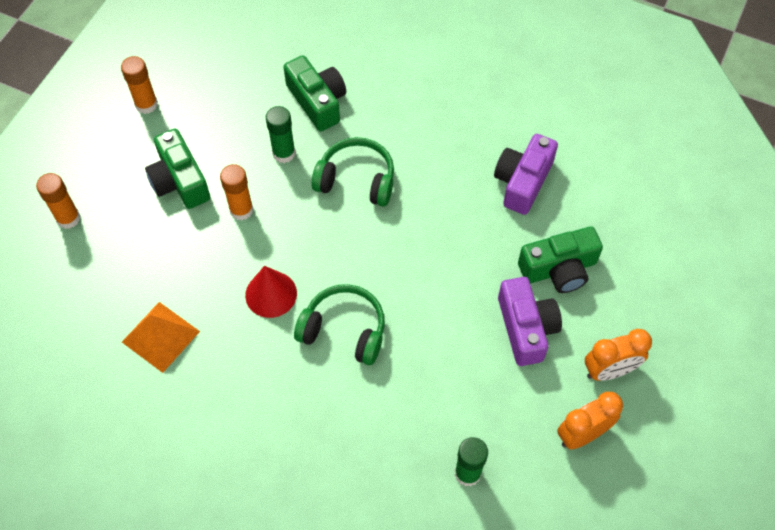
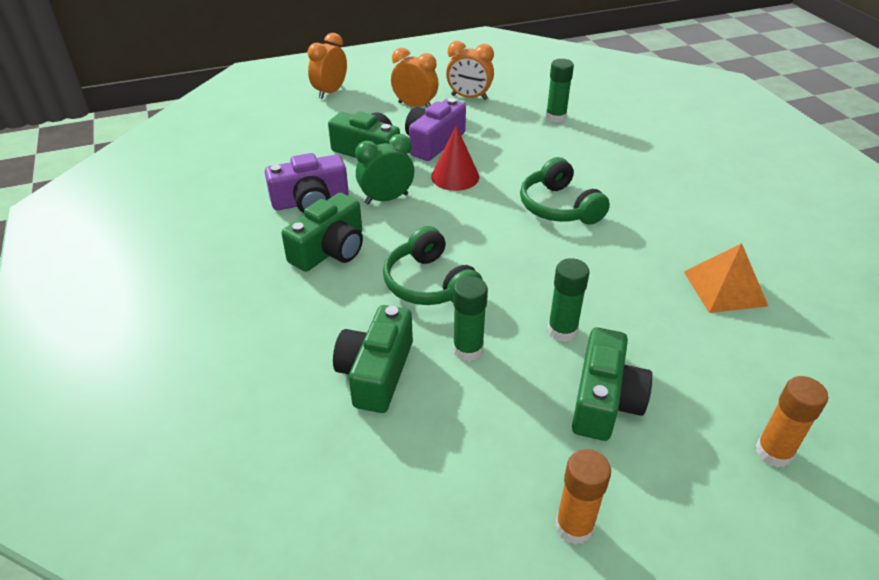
camera: 135 degrees left, 20 degrees down
orange glue stick [220,164,254,220] -> green glue stick [548,258,590,342]
red cone [245,266,297,318] -> red cone moved to [431,125,479,191]
none -> green camera [281,193,363,272]
none -> orange clock [308,33,347,99]
none -> green clock [355,134,414,204]

